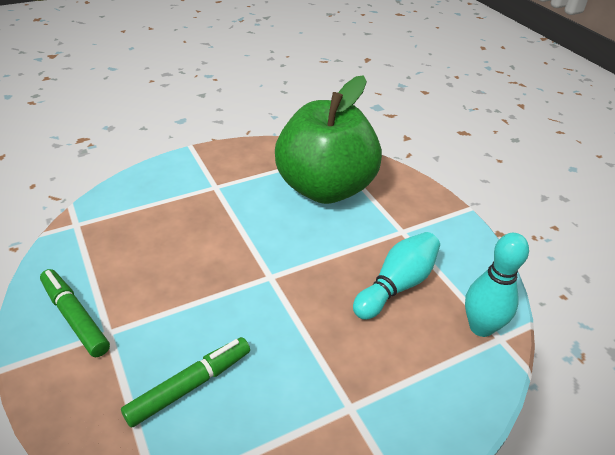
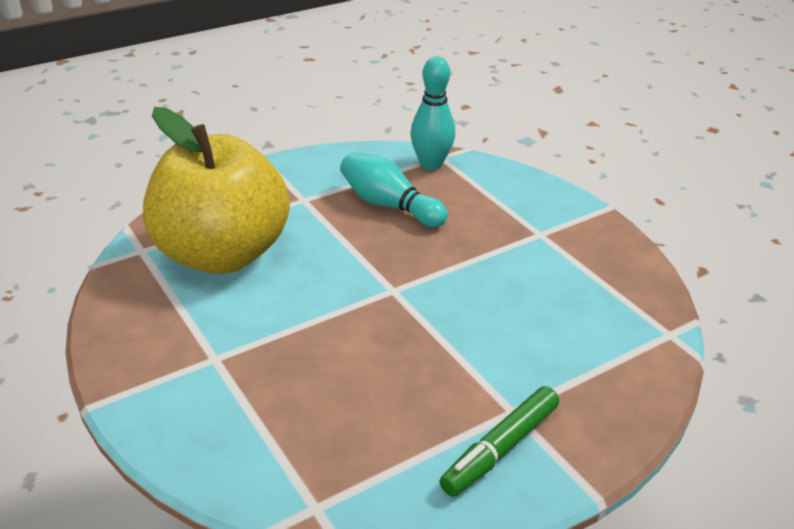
camera: 95 degrees left, 5 degrees down
green marker [121,337,250,428] -> none
green apple [275,75,382,204] -> yellow apple [143,107,290,274]

